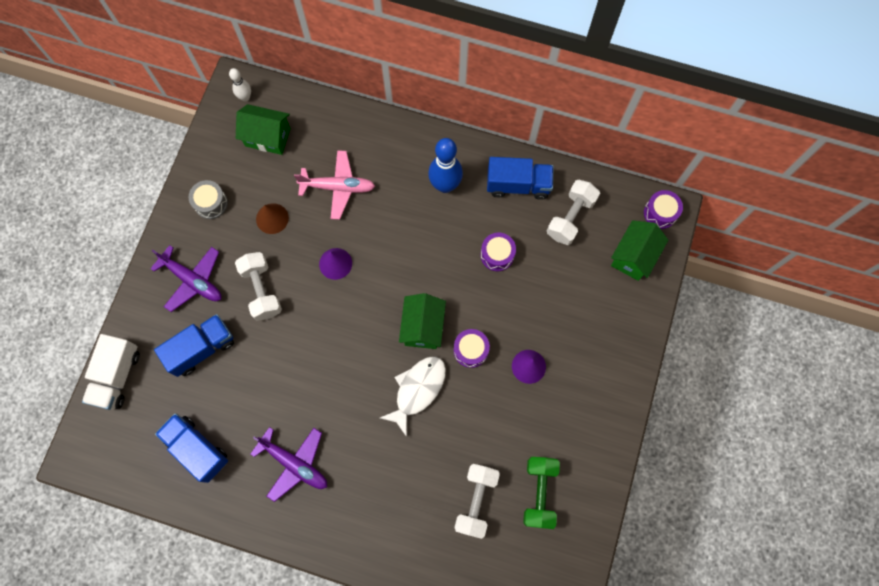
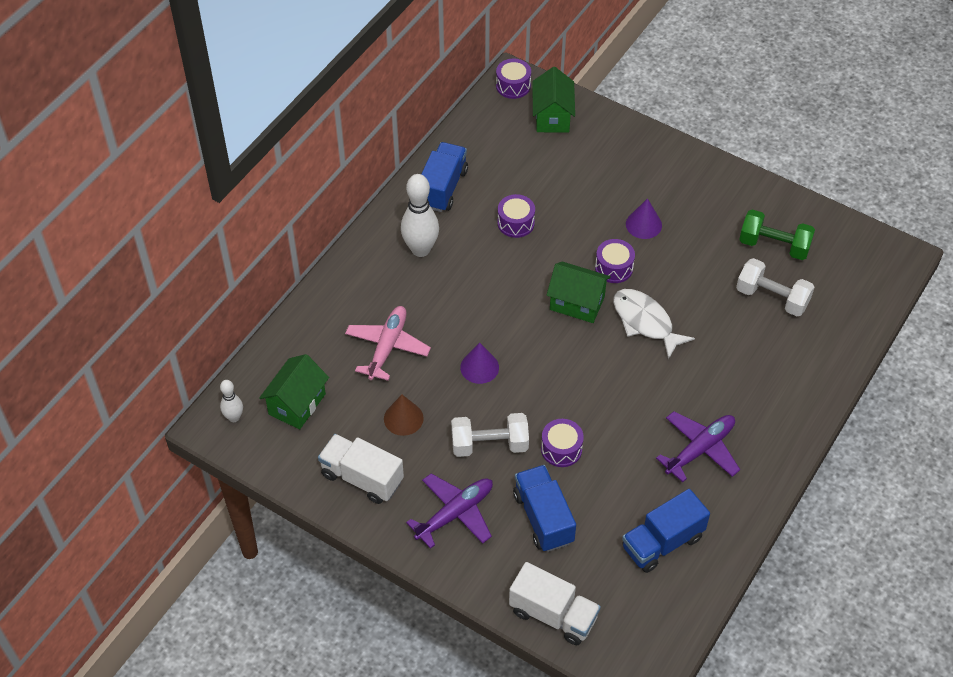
camera: 75 degrees left, 20 degrees down
grey drum [189,180,228,219] -> white truck [318,434,404,504]
blue bowling pin [428,138,463,193] -> white bowling pin [401,174,439,257]
white dumbbell [547,180,600,245] -> none
green house [611,220,668,281] -> green house turned 45 degrees clockwise [532,67,575,133]
none -> purple drum [541,419,584,467]

